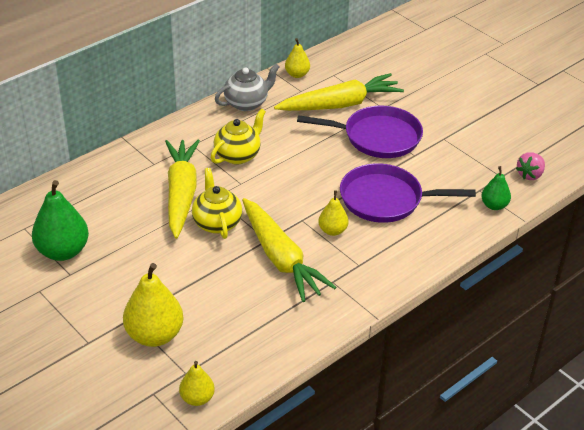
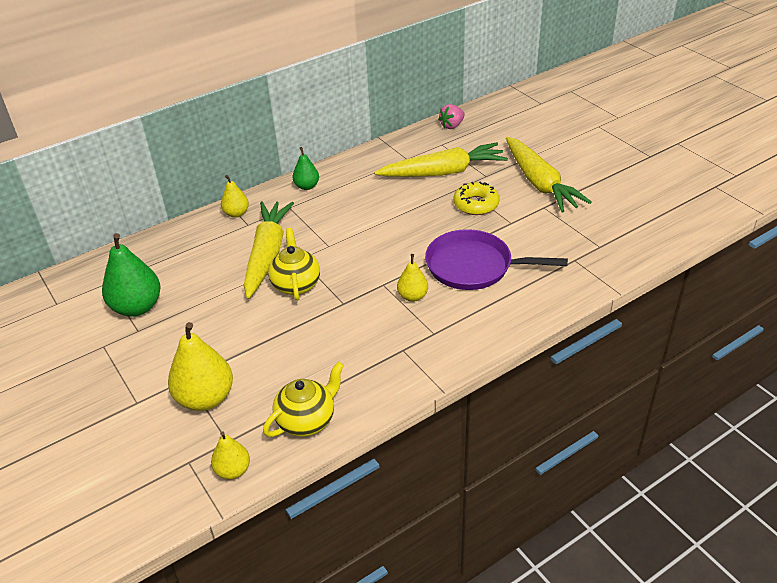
camera: 10 degrees right, 0 degrees up
yellow teapot [210,109,266,165] -> yellow teapot moved to [263,362,344,437]
grey teapot [215,64,279,111] -> none
yellow carrot [242,198,336,302] -> yellow carrot moved to [506,137,592,212]
yellow pear [285,38,310,78] -> yellow pear moved to [221,175,249,218]
purple pan [297,106,423,158] -> yellow donut [453,182,500,215]
green pear [481,166,511,210] -> green pear moved to [293,147,319,190]
pink strawberry [516,152,545,180] -> pink strawberry moved to [438,104,465,129]

